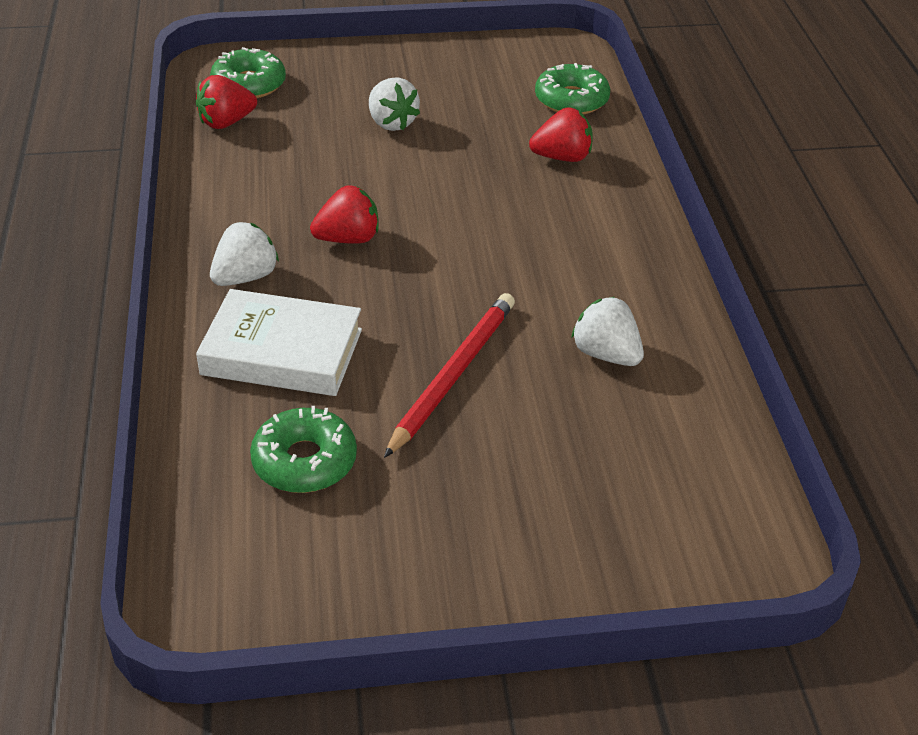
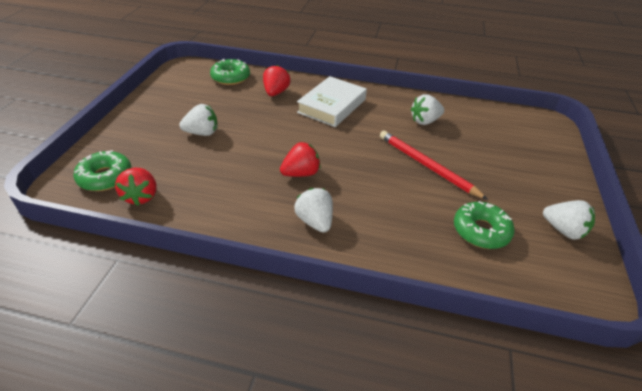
camera: 70 degrees left, 0 degrees up
white book [196,289,362,396] -> white book moved to [297,76,367,127]
red strawberry [310,185,379,244] -> red strawberry turned 60 degrees clockwise [280,142,321,177]
none -> white strawberry [543,200,595,239]

